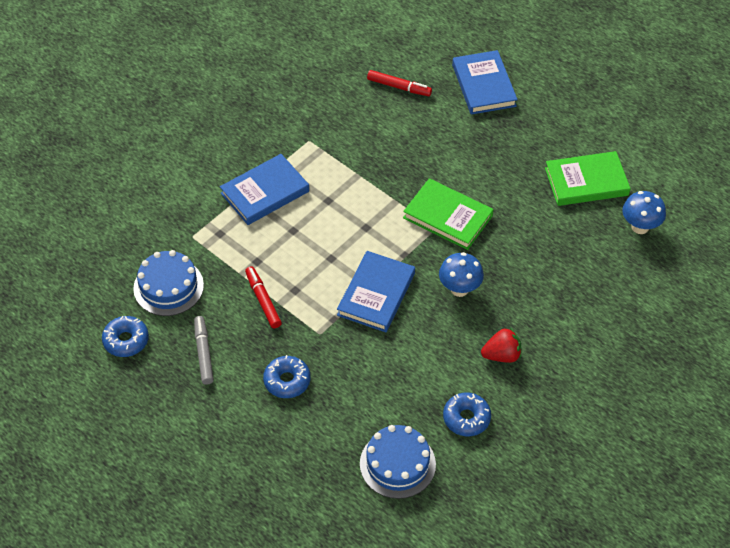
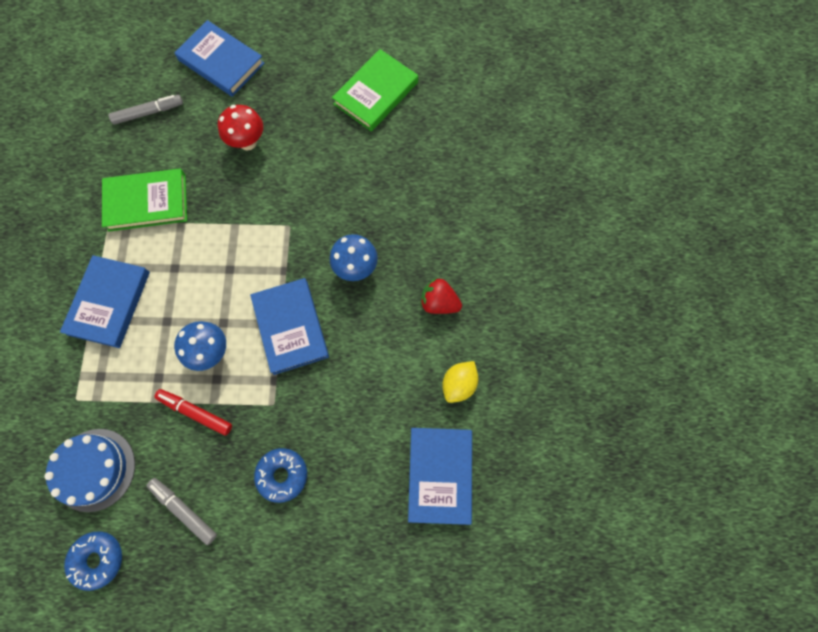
camera: 40 degrees left, 20 degrees up
blue cake [360,425,436,499] -> blue book [408,428,472,525]
red marker [367,70,432,96] -> grey marker [109,95,183,125]
green book [403,178,494,250] -> green book moved to [102,168,187,232]
blue donut [443,393,491,436] -> yellow lemon [442,361,479,403]
red strawberry [481,328,522,363] -> red strawberry turned 105 degrees counterclockwise [420,278,462,314]
blue mushroom [622,191,666,234] -> blue mushroom moved to [174,321,226,371]
none -> red mushroom [218,105,263,150]

